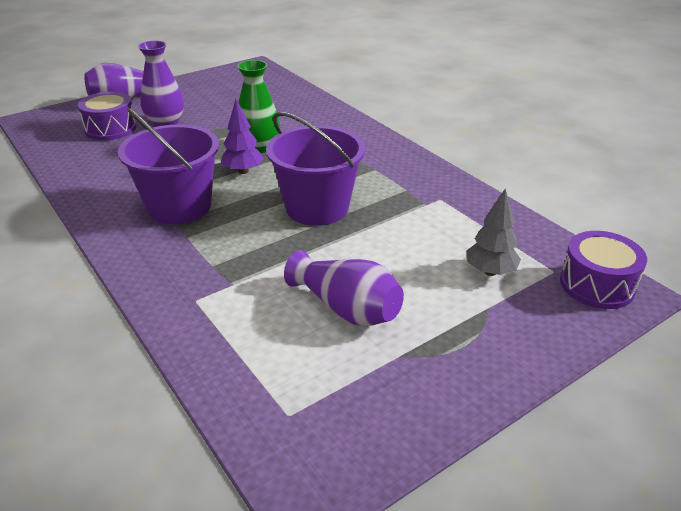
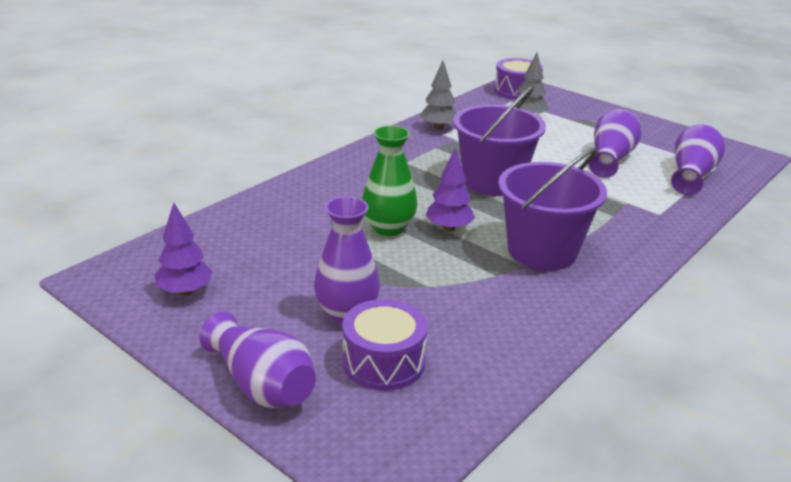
camera: 105 degrees left, 5 degrees down
none -> purple tree [155,202,213,296]
none -> grey tree [420,61,457,130]
none -> purple vase [671,124,725,195]

